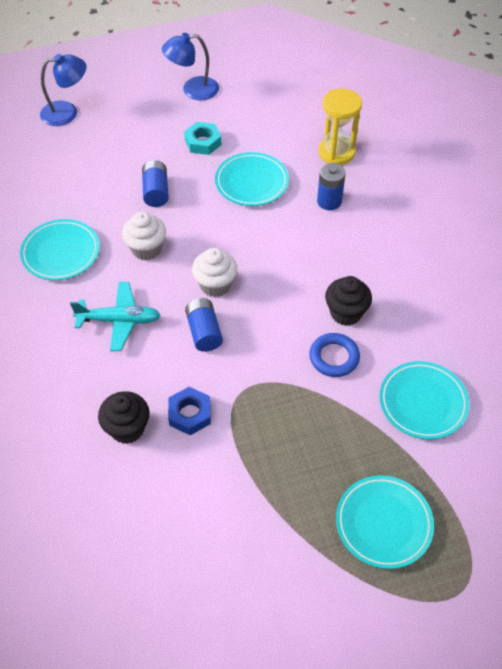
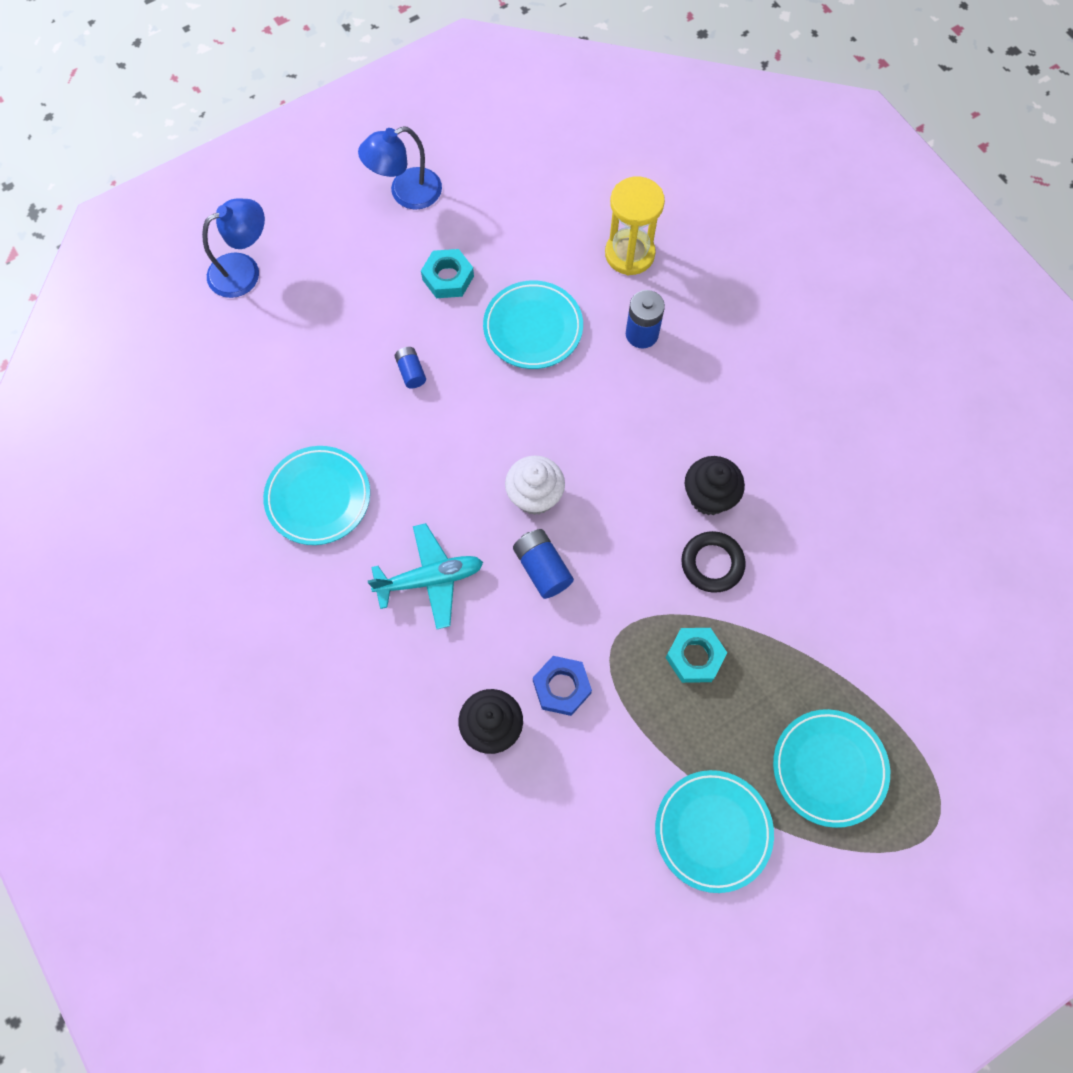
camera: 15 degrees left, 15 degrees up
white cupcake [122,211,166,260] -> none
blue battery [142,160,169,207] -> blue battery [395,347,426,389], size x0.64
blue ring [309,333,360,377] -> black ring [681,531,746,593]
turquoise plate [379,361,470,439] -> turquoise plate moved to [655,770,774,893]
none -> turquoise nut [666,628,727,683]

